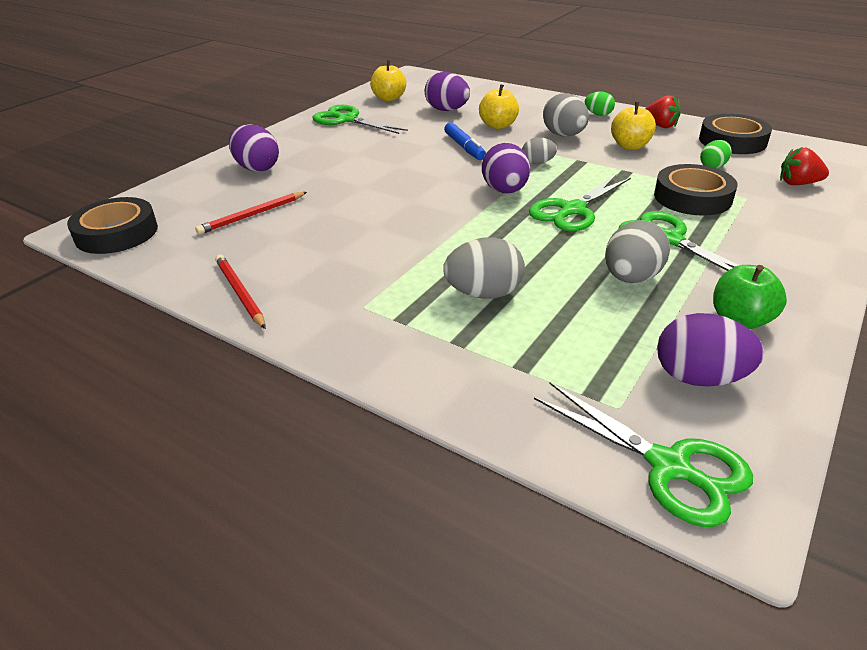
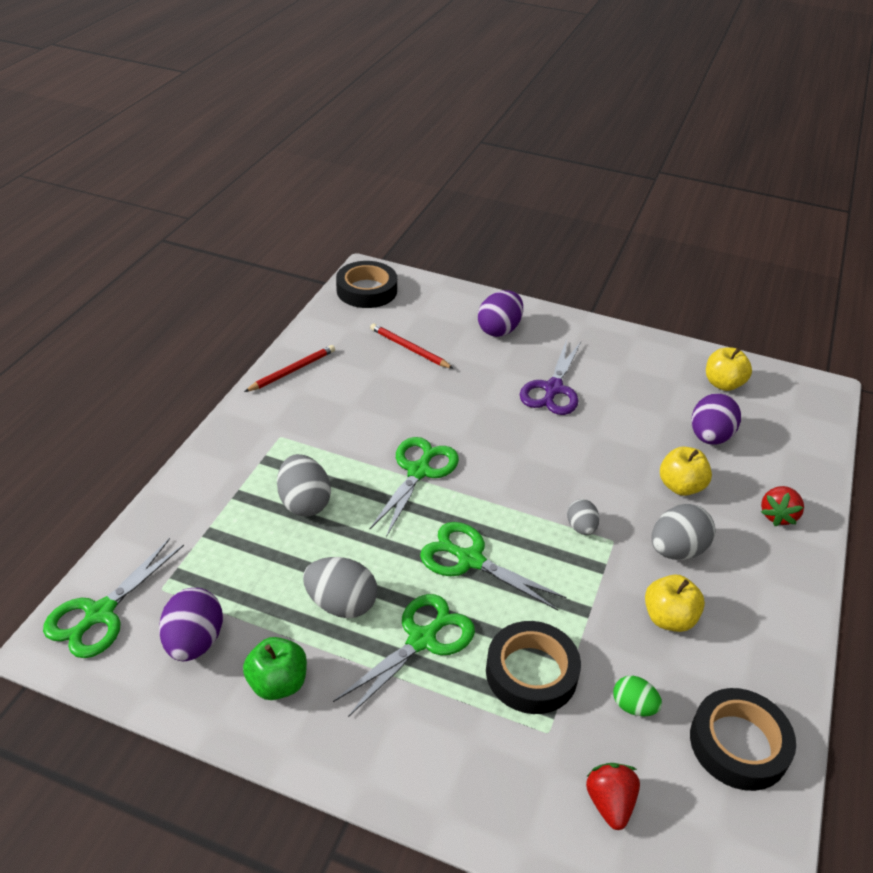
camera: 75 degrees right, 5 degrees up
green scissors [313,105,408,134] -> green scissors moved to [369,437,459,537]
blue marker [444,122,486,160] -> none
purple egg [482,143,530,194] -> none
green egg [585,92,615,116] -> none
red strawberry [645,95,680,128] -> red strawberry moved to [761,486,804,526]
none -> purple scissors [520,339,581,415]

